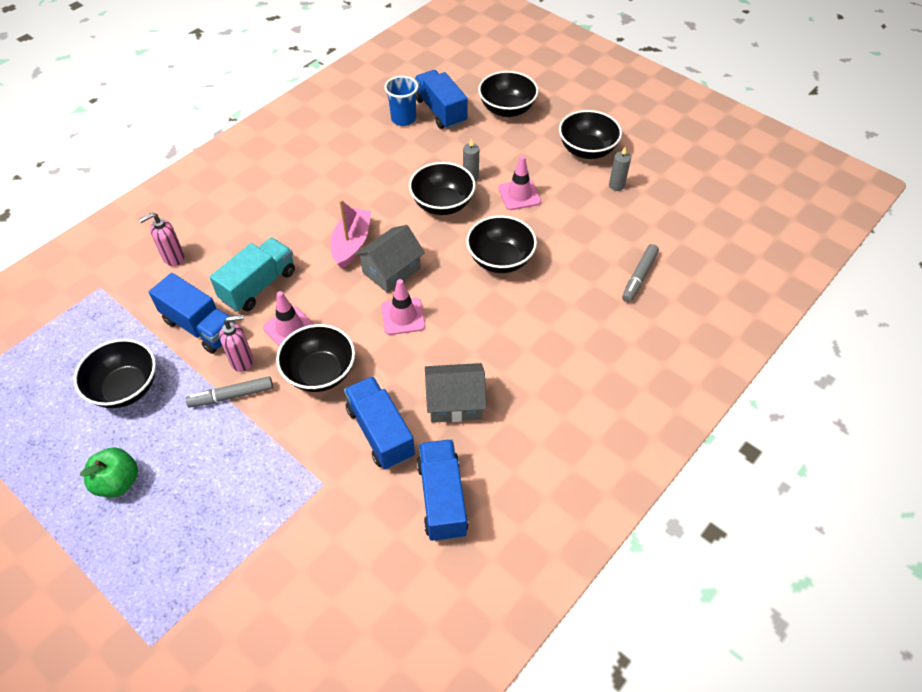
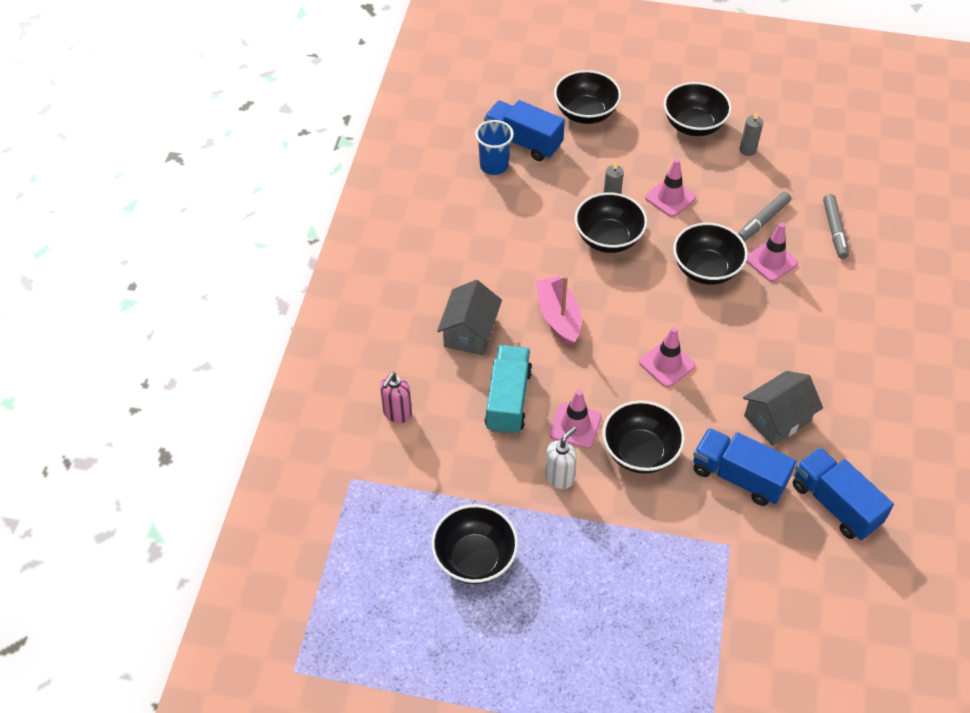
camera: 30 degrees left, 0 degrees up
green apple [80,447,138,497] -> none
blue truck [149,273,235,354] -> none
grey marker [186,376,273,408] -> grey marker moved to [738,192,791,241]
pink soap dispenser [219,315,253,372] -> white soap dispenser [545,427,577,489]
grey house [355,225,425,293] -> grey house moved to [437,280,502,355]
none -> pink traffic cone [746,223,798,282]

